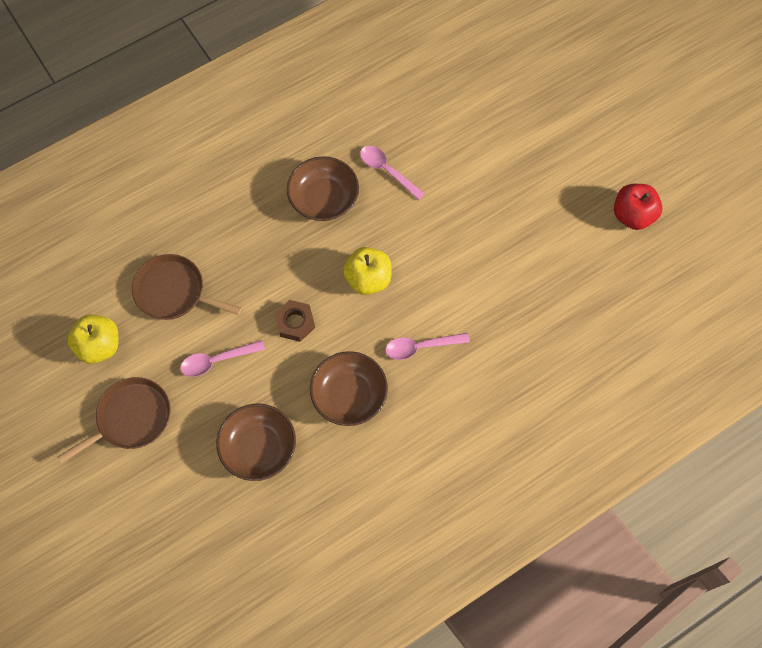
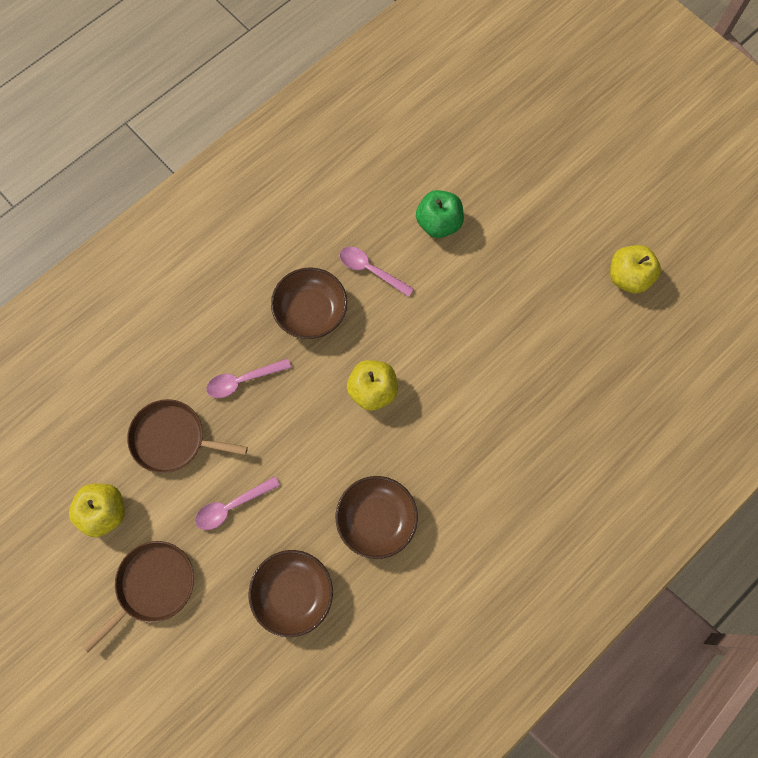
camera: 10 degrees left, 5 degrees up
brown nut [274,300,315,342] -> none
pink spoon [385,333,470,360] -> pink spoon moved to [206,358,291,398]
red apple [614,184,662,230] -> yellow apple [610,245,661,294]
none -> green apple [416,190,464,238]

